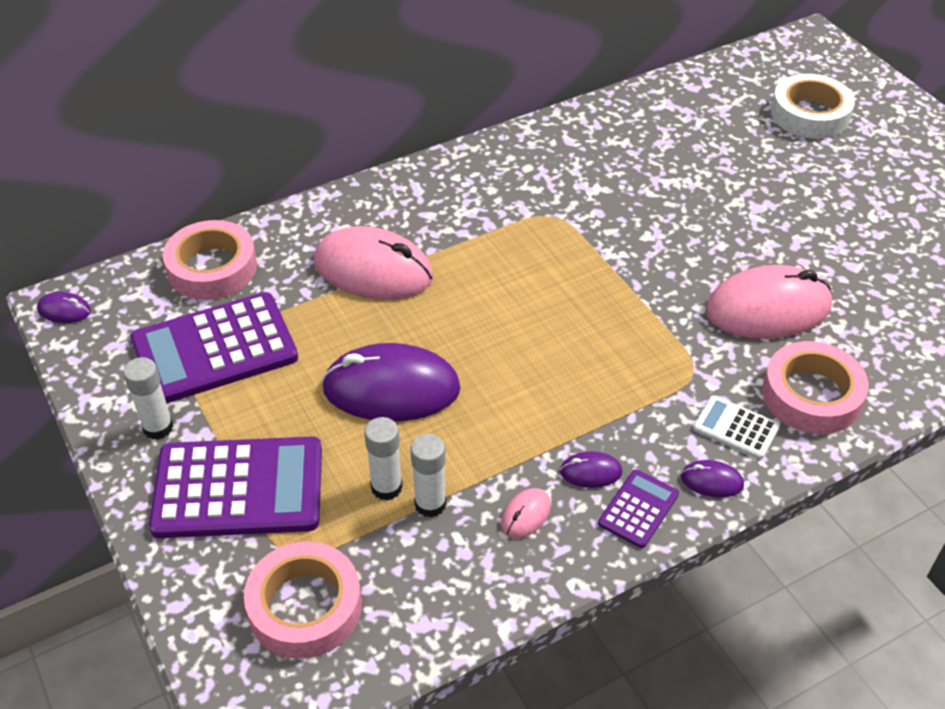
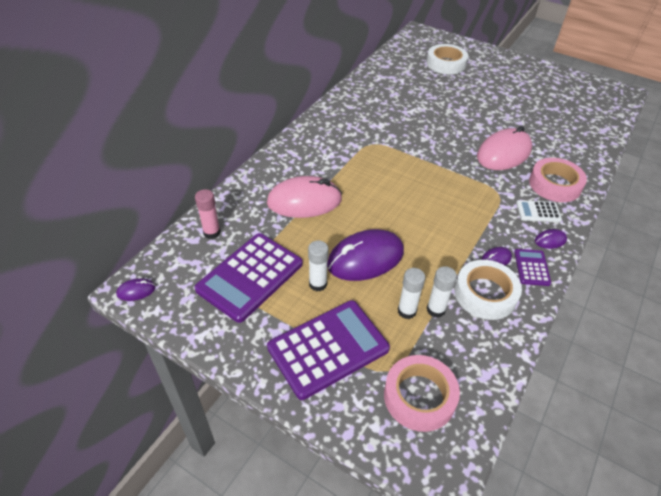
camera: 30 degrees left, 0 degrees up
white glue stick [123,357,173,440] -> white glue stick moved to [308,241,329,291]
pink tape [163,220,257,300] -> pink glue stick [195,189,221,239]
pink mouse [501,488,551,538] -> white tape [455,260,522,320]

